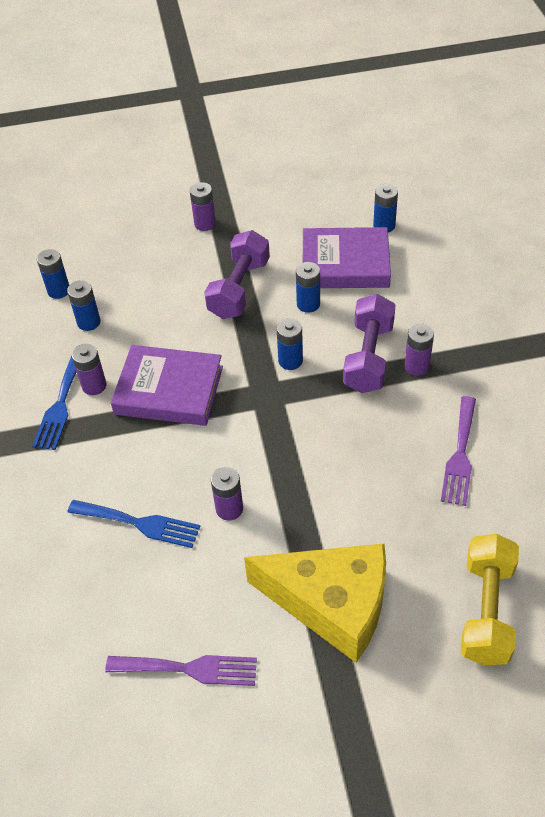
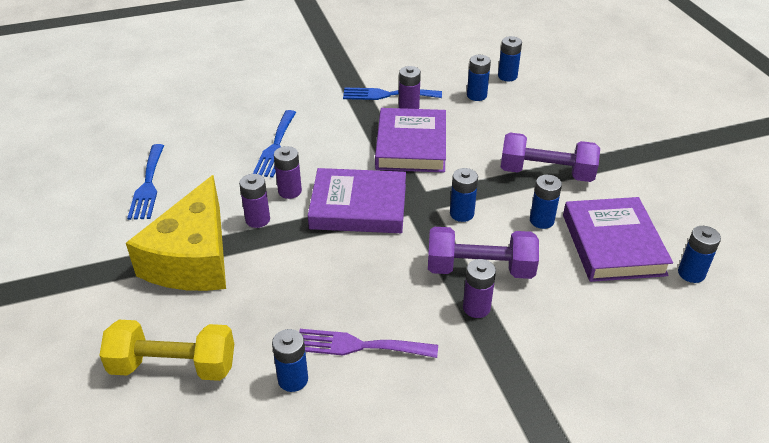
camera: 80 degrees right, 10 degrees down
purple fork [105,655,257,686] -> blue fork [127,144,164,220]
purple battery [190,182,216,231] -> purple battery moved to [239,174,270,228]
none -> blue battery [272,329,308,392]
none -> purple book [308,168,406,233]

